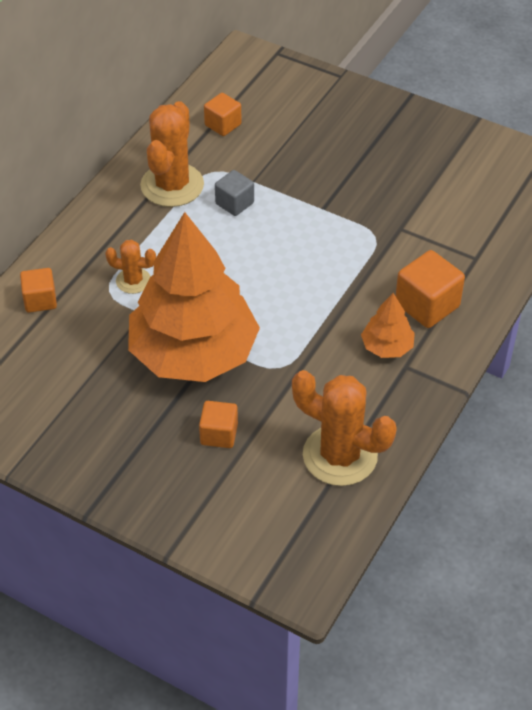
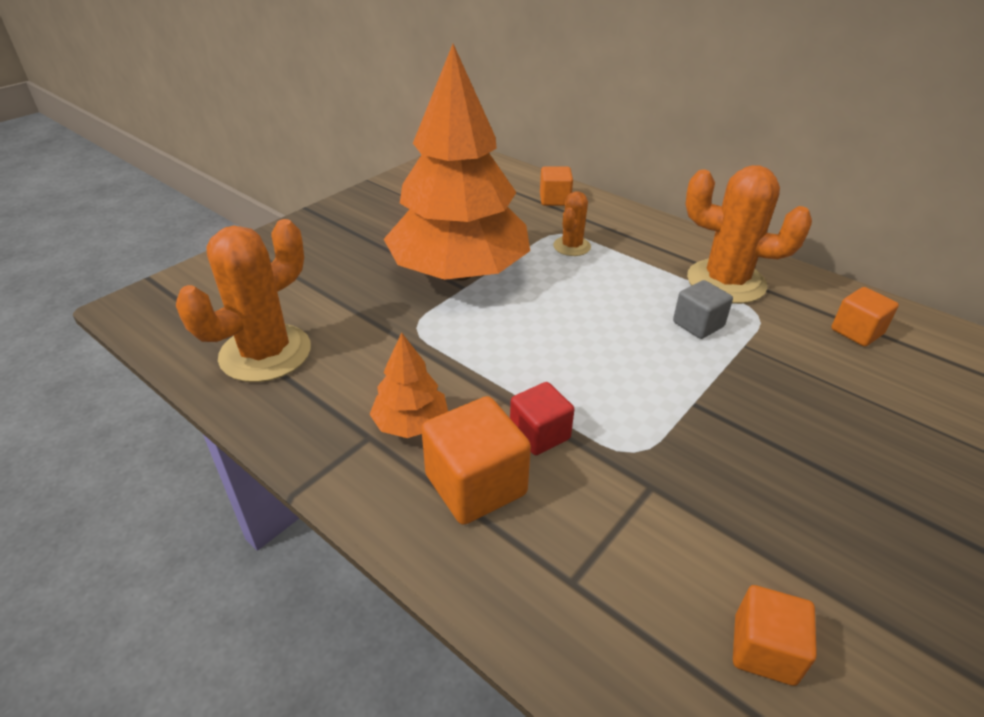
camera: 100 degrees right, 10 degrees down
orange cube [199,401,238,448] -> orange cube moved to [733,585,817,686]
none -> red cube [510,382,574,455]

